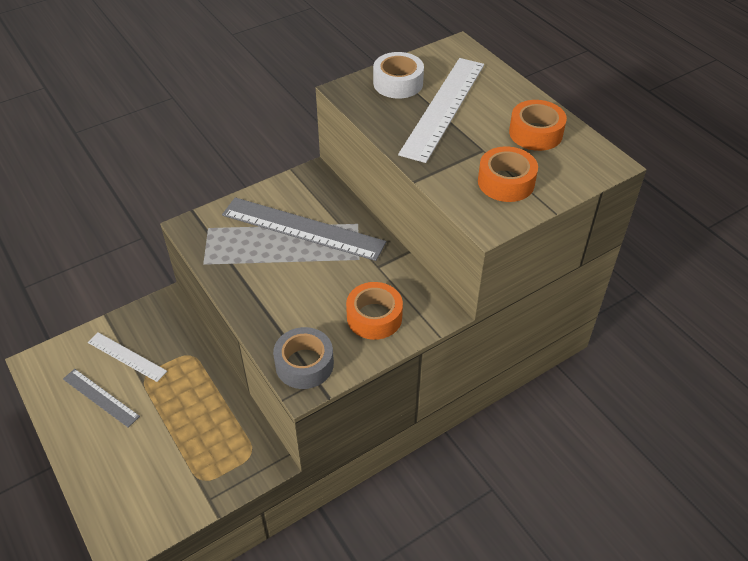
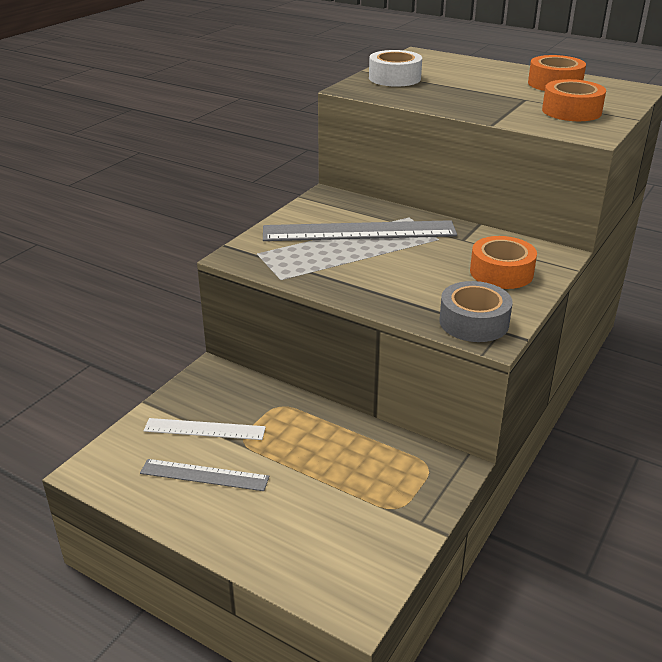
camera: 25 degrees left, 15 degrees down
white ruler [398,58,484,163] -> none

